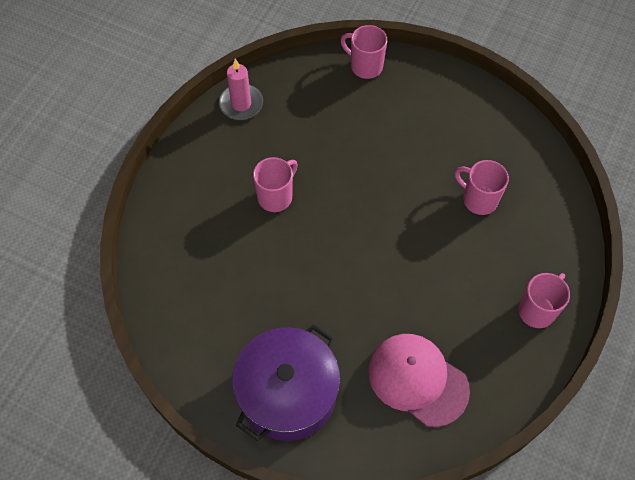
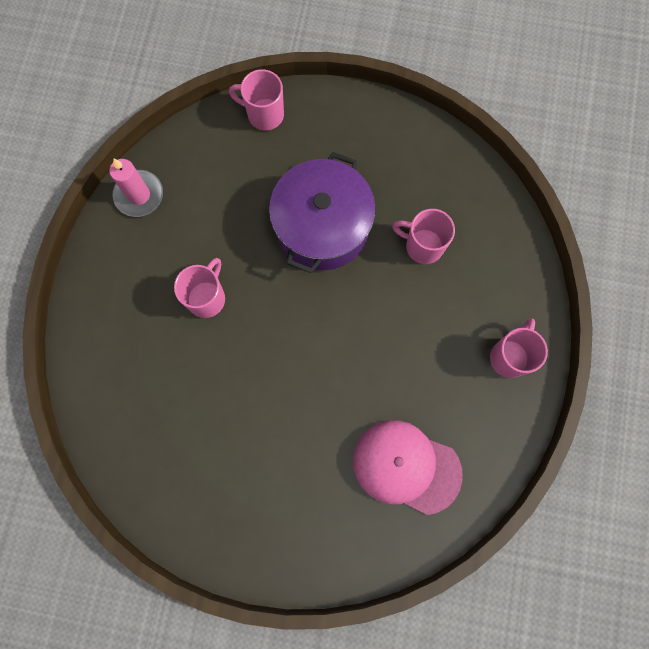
camera: 15 degrees left, 15 degrees up
purple pot [232,324,340,441] -> purple pot moved to [269,152,376,273]

